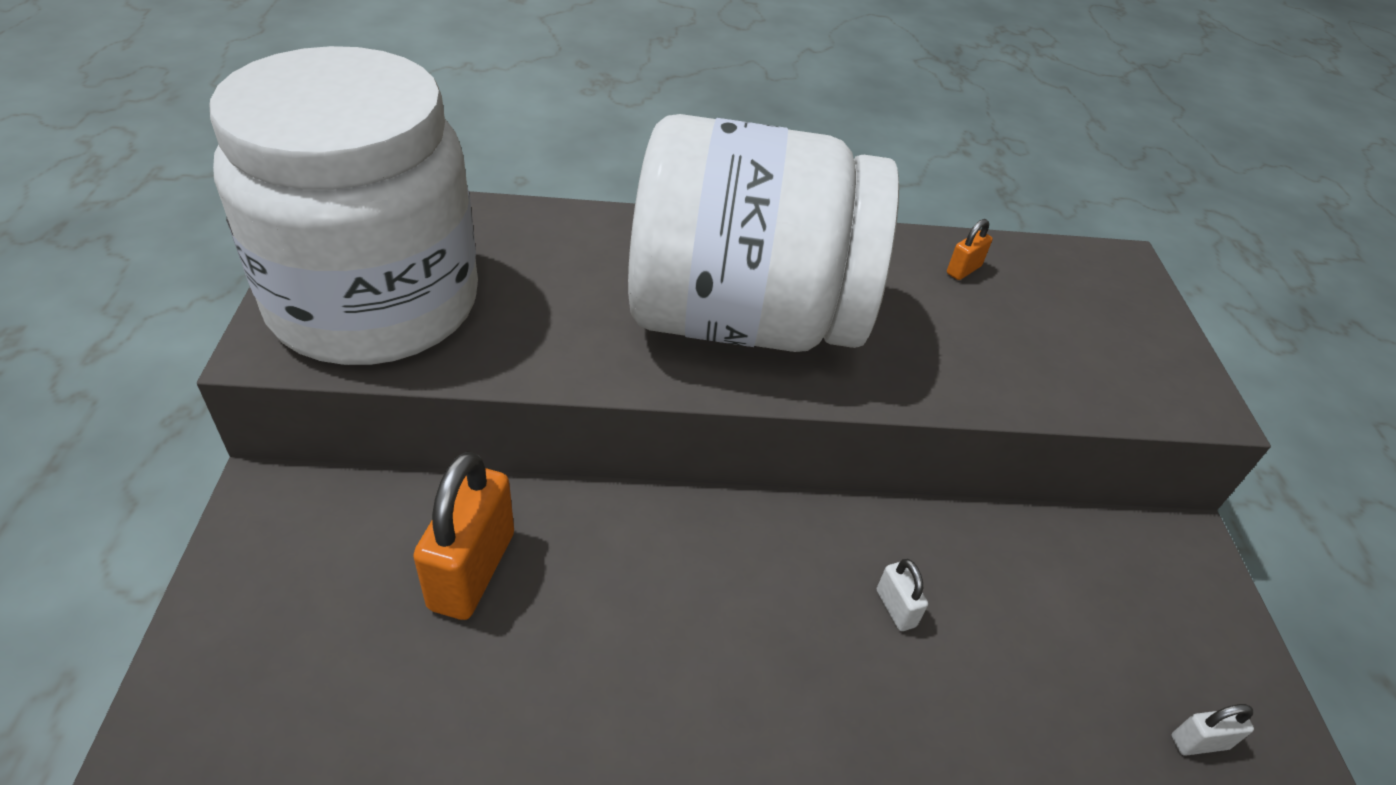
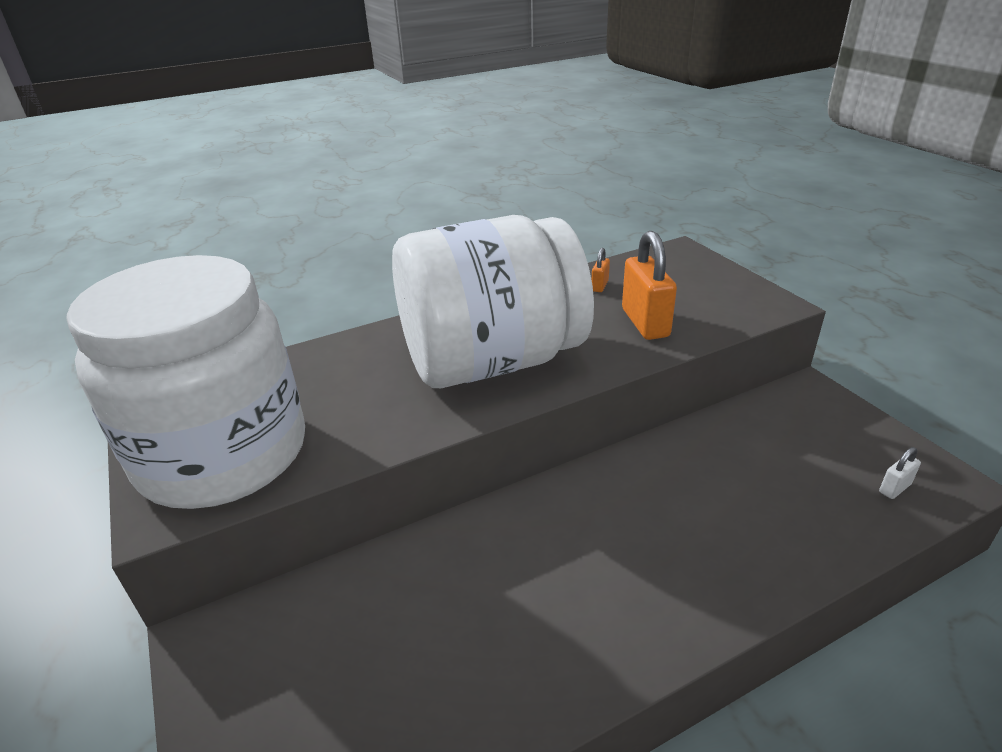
camera: 20 degrees left, 10 degrees down
orange padlock [413,451,514,620] -> orange padlock moved to [622,231,677,340]
white padlock [877,559,928,631] -> none

